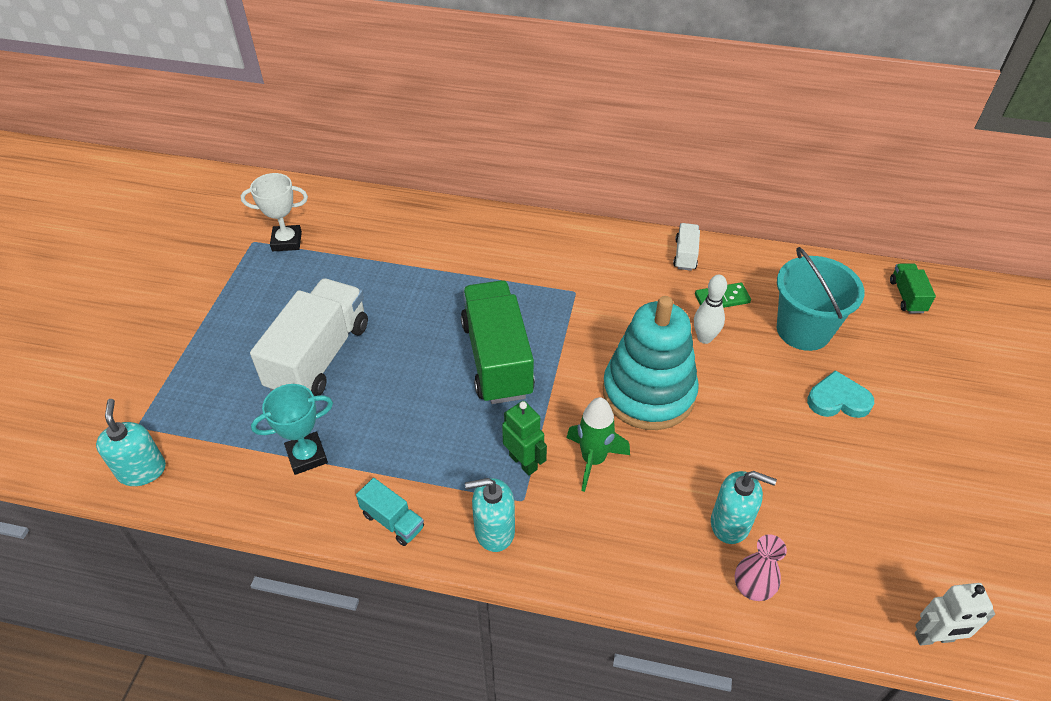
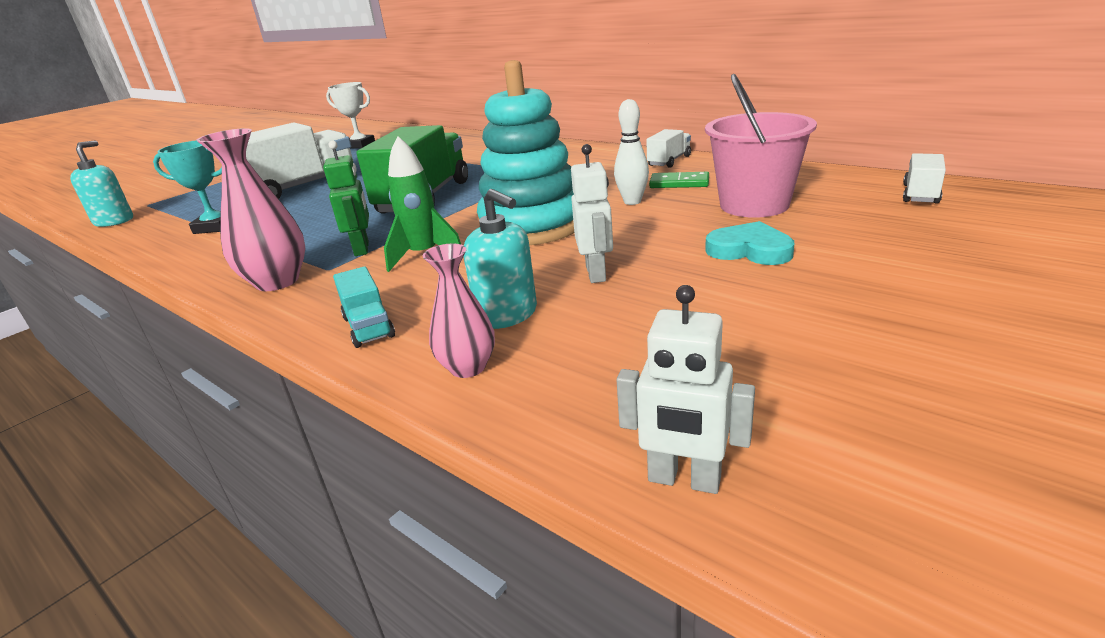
camera: 30 degrees right, 20 degrees down
turquoise truck [356,478,424,546] -> turquoise truck moved to [333,266,395,348]
turquoise soap dispenser [465,478,515,552] -> pink vase [196,128,305,291]
turquoise bucket [777,247,865,351] -> pink bucket [705,74,817,218]
green truck [890,264,936,313] -> white truck [903,153,946,204]
none -> white robot [571,144,613,283]

